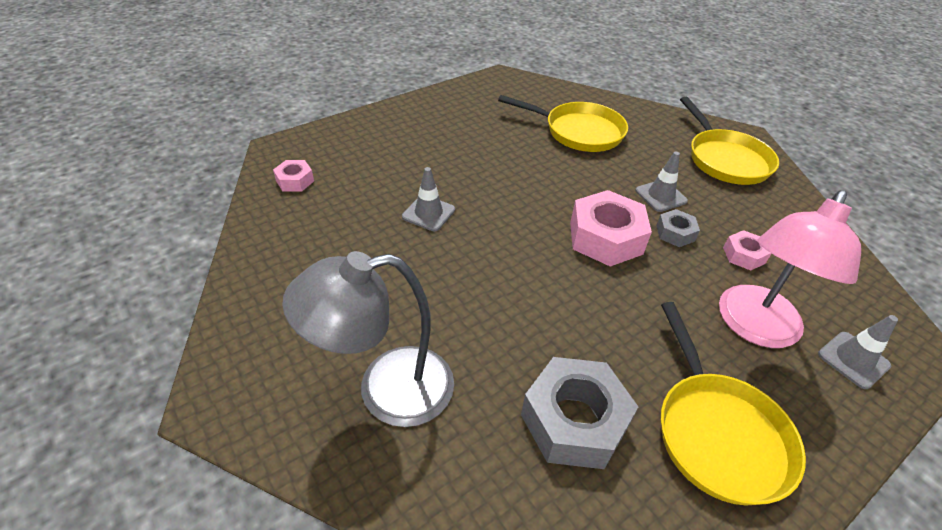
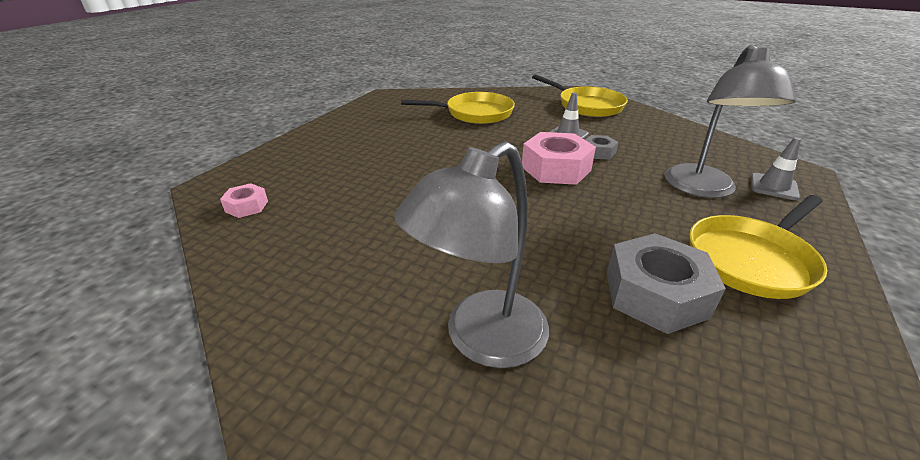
camera: 25 degrees left, 10 degrees down
grey traffic cone [402,167,455,231] -> none
yellow pan [661,302,806,506] -> yellow pan turned 90 degrees clockwise [689,195,827,299]
pink lamp [719,190,861,348] -> grey lamp [665,45,796,198]
pink nut [723,230,772,270] -> none

